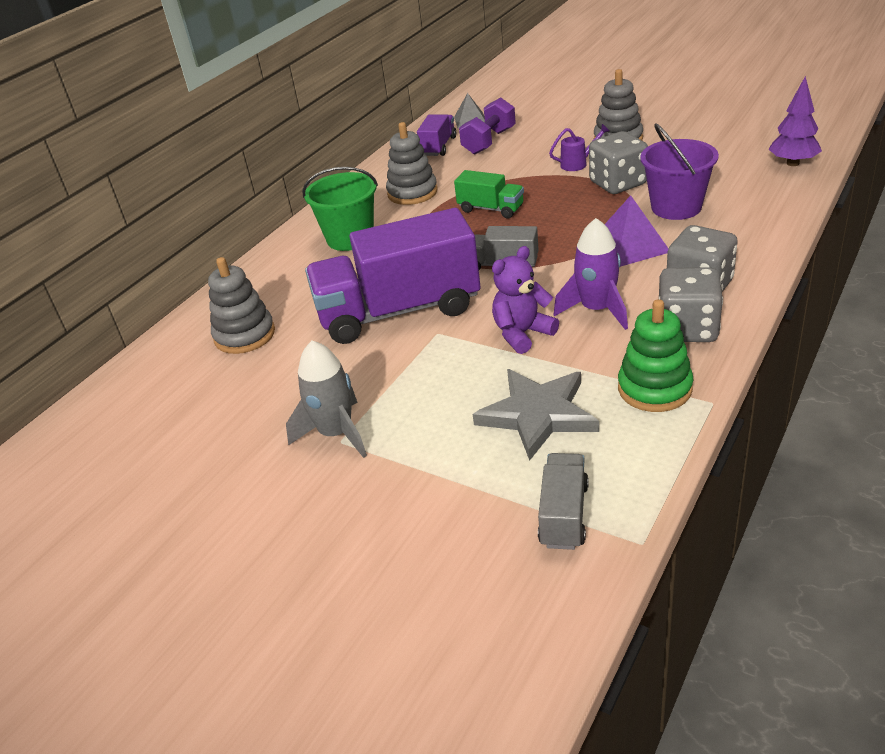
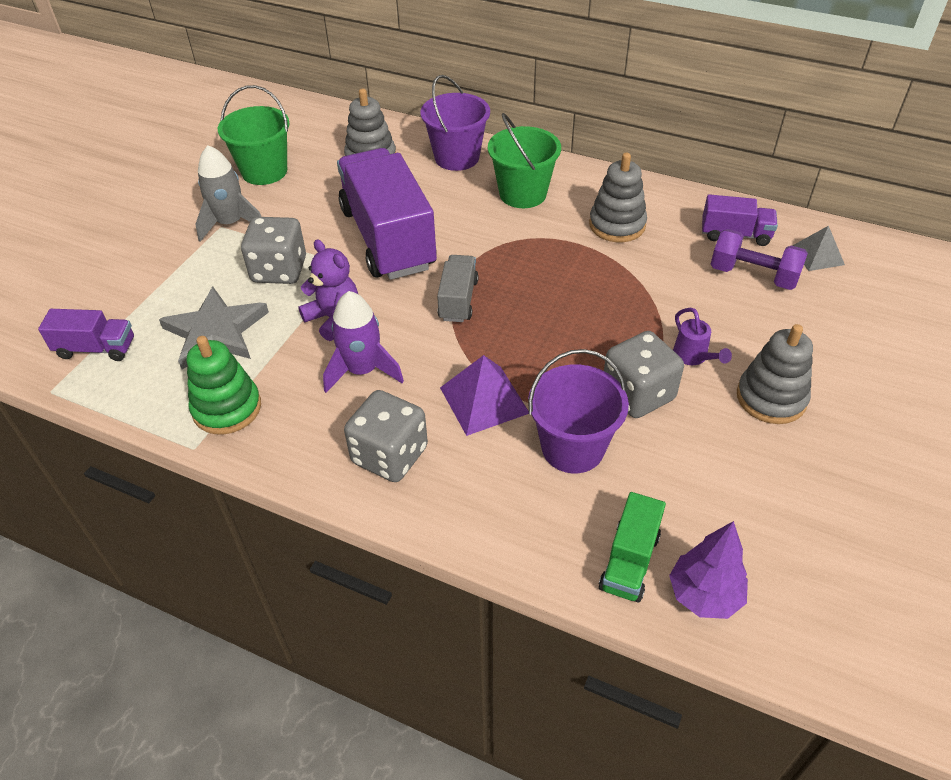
camera: 80 degrees right, 10 degrees up
green truck [454,170,524,218] -> green truck moved to [599,492,666,603]
grey truck [538,453,589,550] -> purple truck [38,309,134,361]
grey dice [659,267,723,342] -> grey dice moved to [241,217,306,284]
none -> green bucket [218,85,289,185]
none -> purple bucket [420,75,490,171]

